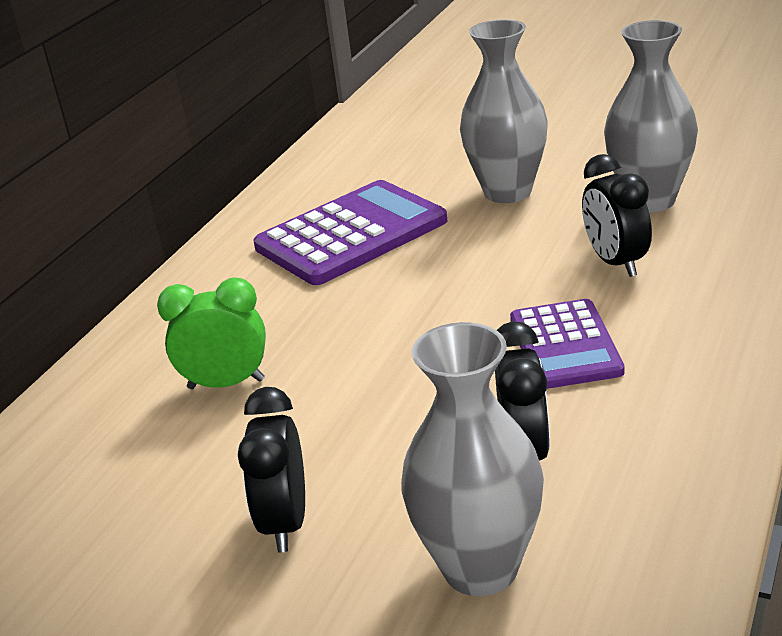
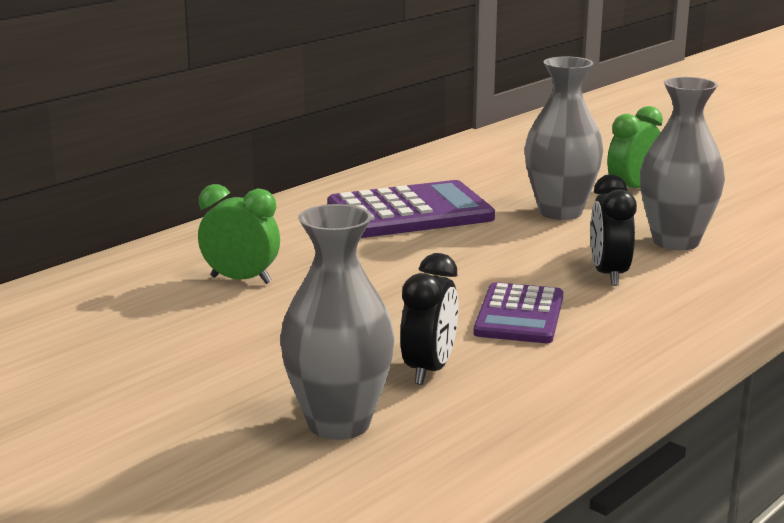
camera: 15 degrees right, 10 degrees down
black clock [238,387,305,553] -> none
none -> green clock [607,106,663,188]

